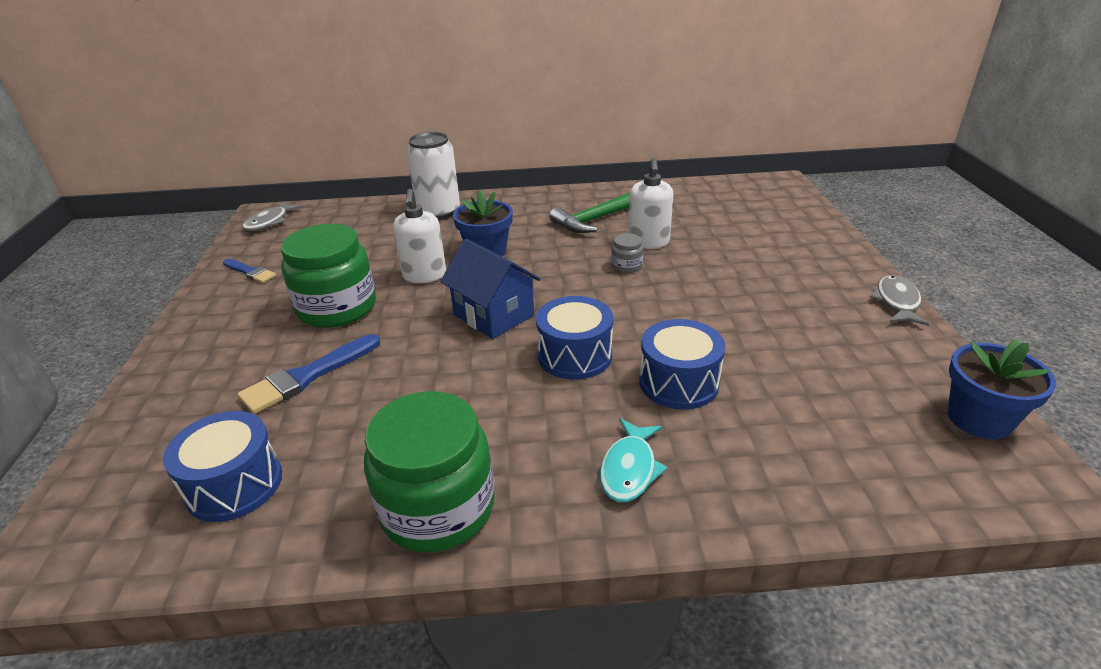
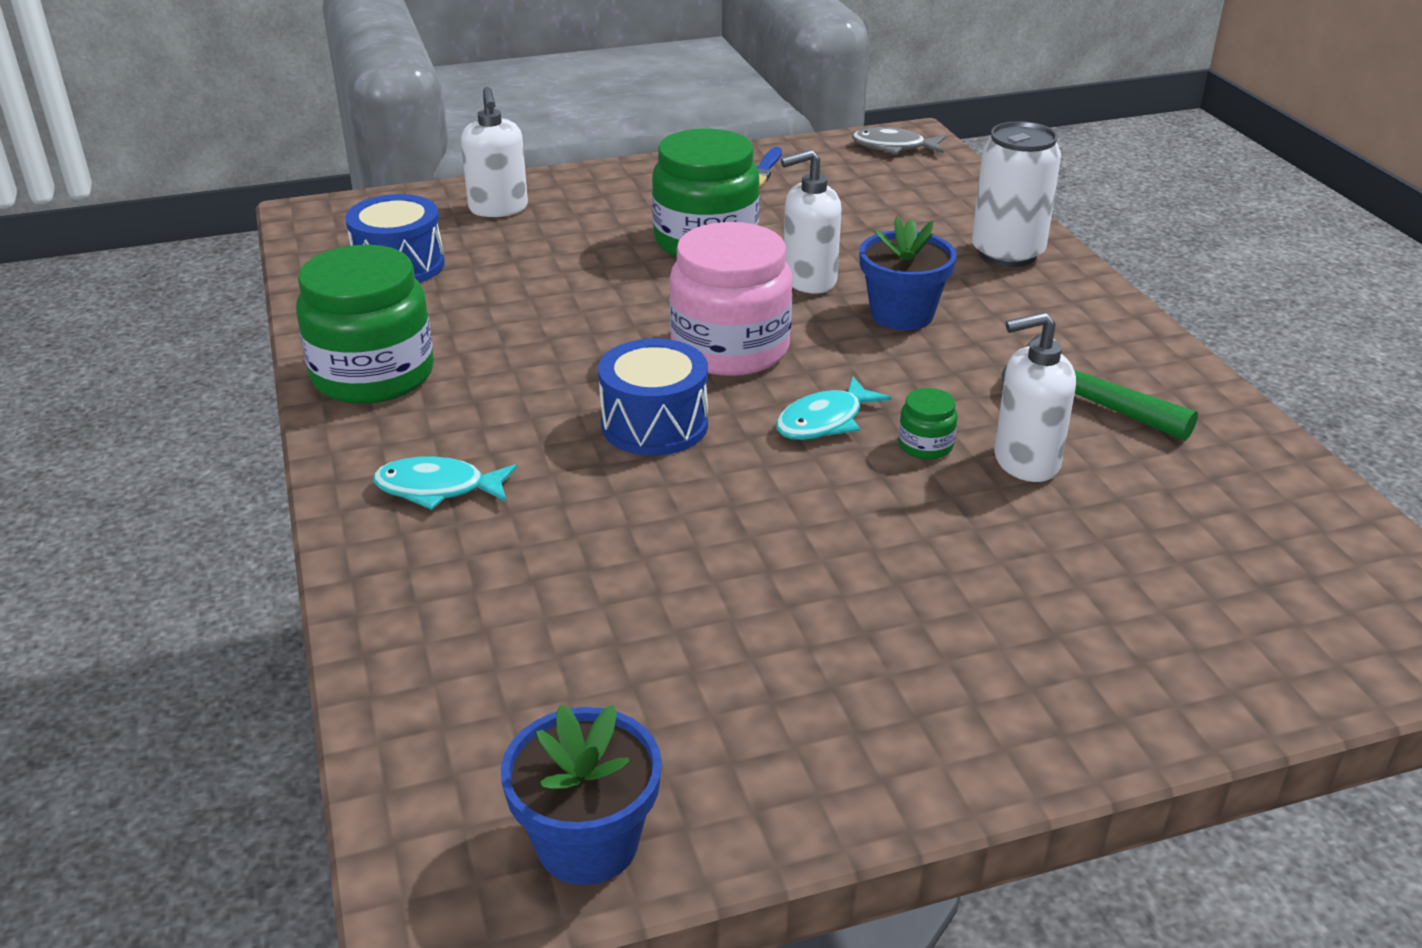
camera: 75 degrees right, 0 degrees up
blue brush [237,334,380,414] -> none
blue house [440,239,540,339] -> pink jar [669,222,792,376]
grey jar [611,233,643,273] -> green jar [898,388,957,459]
blue drum [639,319,725,410] -> none
grey fish [870,275,929,326] -> none
none -> white soap dispenser [461,87,528,217]
none -> turquoise fish [776,376,892,440]

